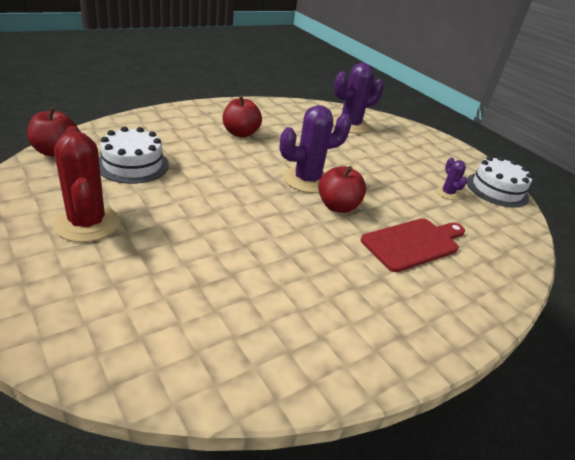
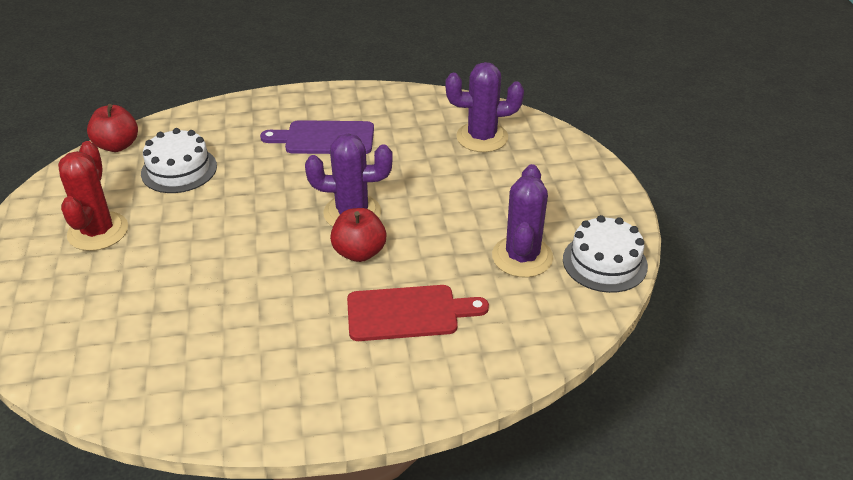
camera: 30 degrees right, 5 degrees up
red apple [222,95,262,137] -> purple cutting board [260,120,374,154]
purple cactus [437,158,467,200] -> purple cactus [492,164,553,278], size x2.03

